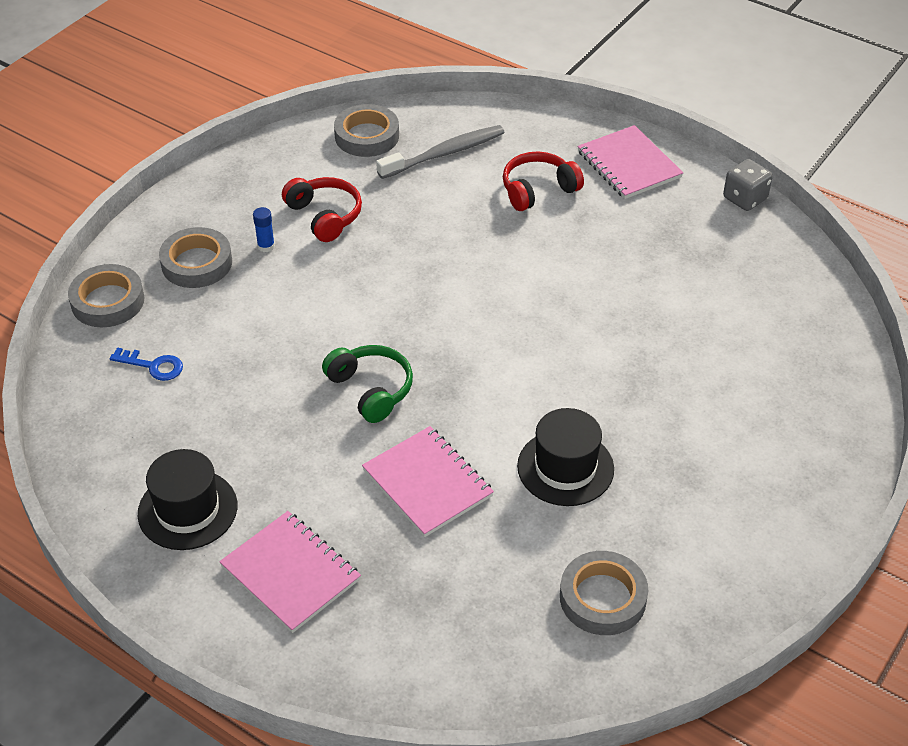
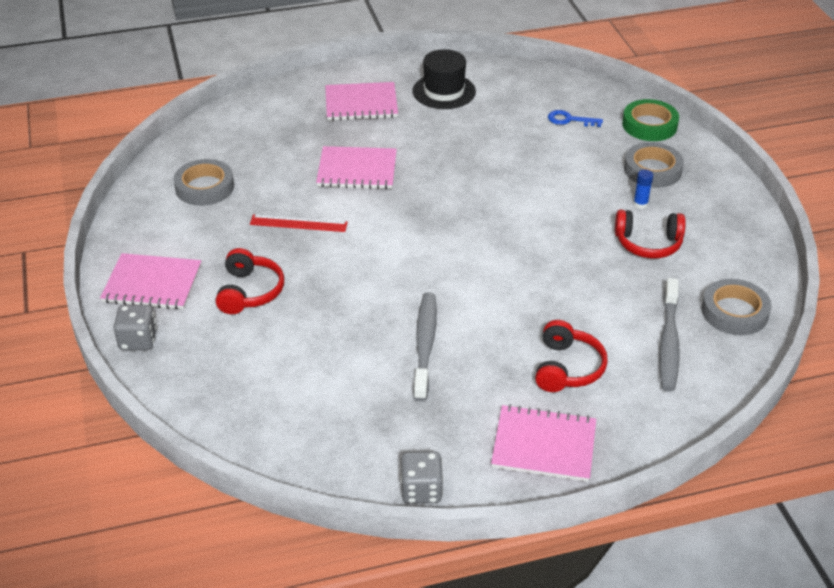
camera: 130 degrees right, 5 degrees down
grey tape [68,264,144,327] -> green tape [622,99,679,141]
blue key [110,347,183,381] -> blue key turned 45 degrees clockwise [548,110,603,127]
green headphones [322,345,413,423] -> none
black hat [517,408,614,506] -> red ruler [250,214,348,232]
none -> pink notebook [100,253,201,310]
none -> grey dice [113,305,157,350]
none -> red headphones [216,248,284,314]
none -> grey toothbrush [413,292,437,401]

